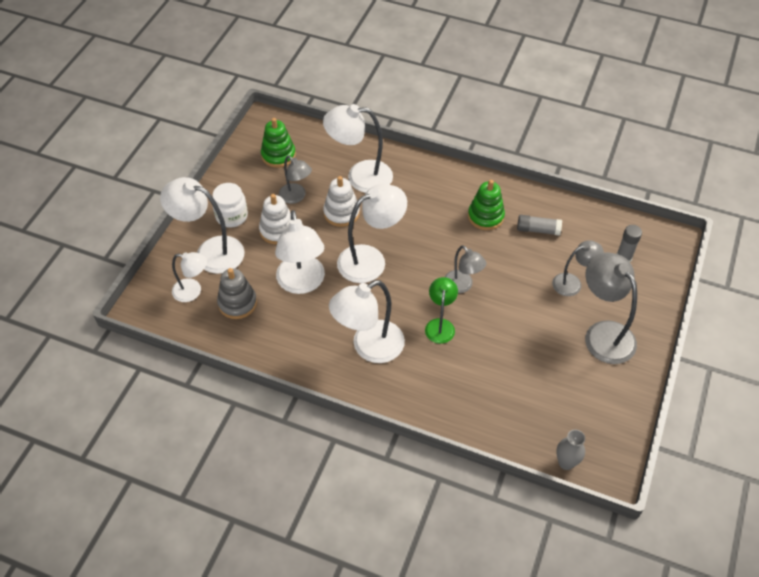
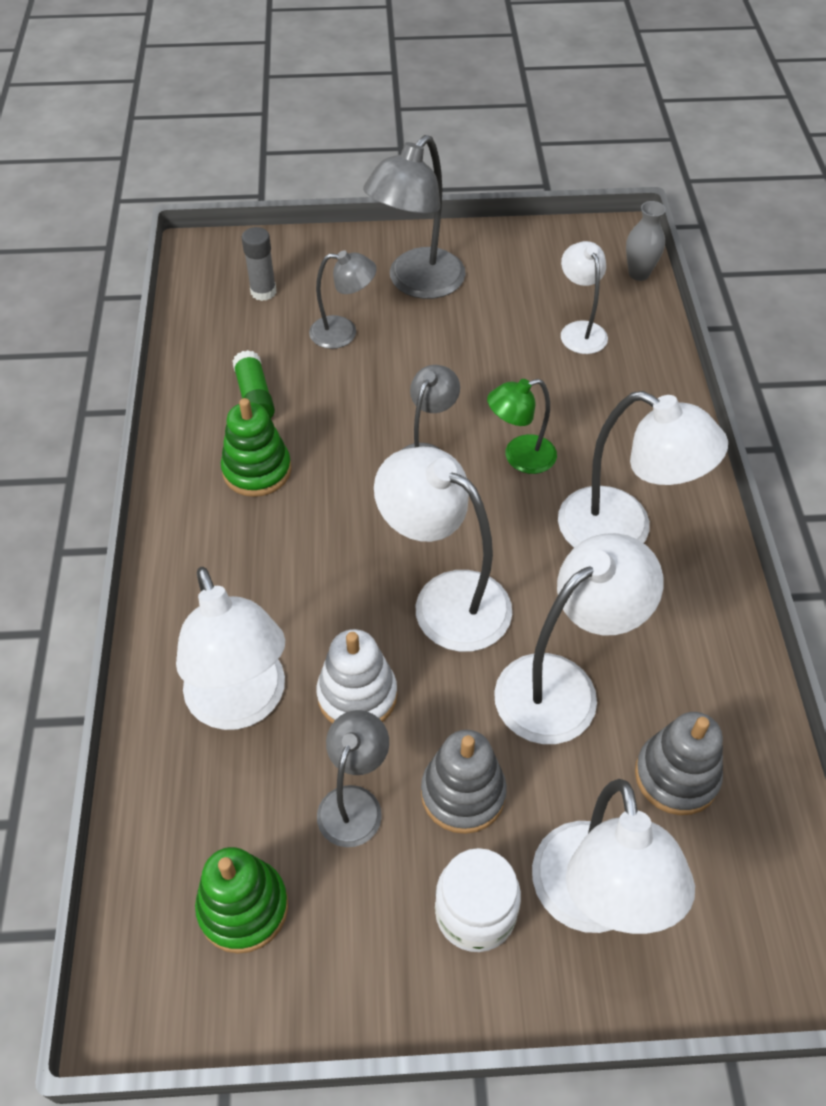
camera: 115 degrees left, 0 degrees up
white lamp [172,252,207,302] -> white lamp moved to [561,241,608,354]
white stacking toy [259,194,291,245] -> grey stacking toy [421,730,507,834]
grey glue stick [517,215,562,236] -> green glue stick [232,350,275,419]
grey lamp [552,240,604,296] -> grey lamp turned 135 degrees clockwise [309,250,377,349]

